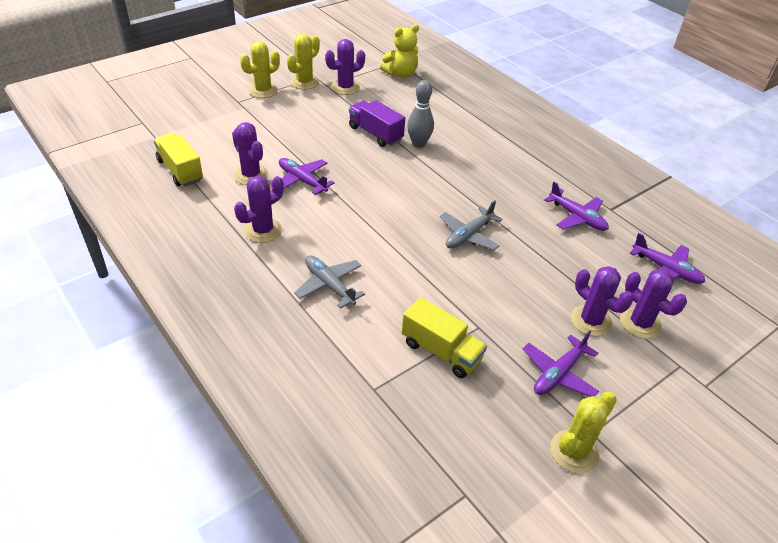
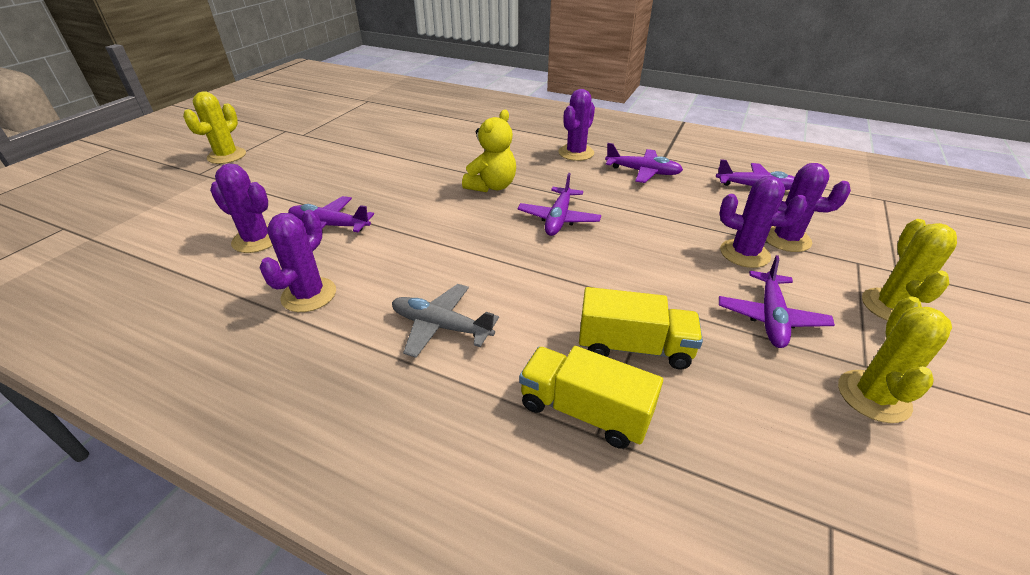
camera: 25 degrees left, 5 degrees down
yellow truck [154,133,203,186] -> yellow truck moved to [519,346,663,449]
yellow cactus [287,34,320,90] -> yellow cactus moved to [862,219,957,321]
purple cactus [325,39,365,95] -> purple cactus moved to [558,89,595,161]
purple truck [349,100,405,147] -> none
yellow teddy bear [380,24,419,78] -> yellow teddy bear moved to [462,110,516,192]
grey bowling pin [407,80,434,148] -> none
grey plane [440,200,503,250] -> purple plane [518,173,601,236]

